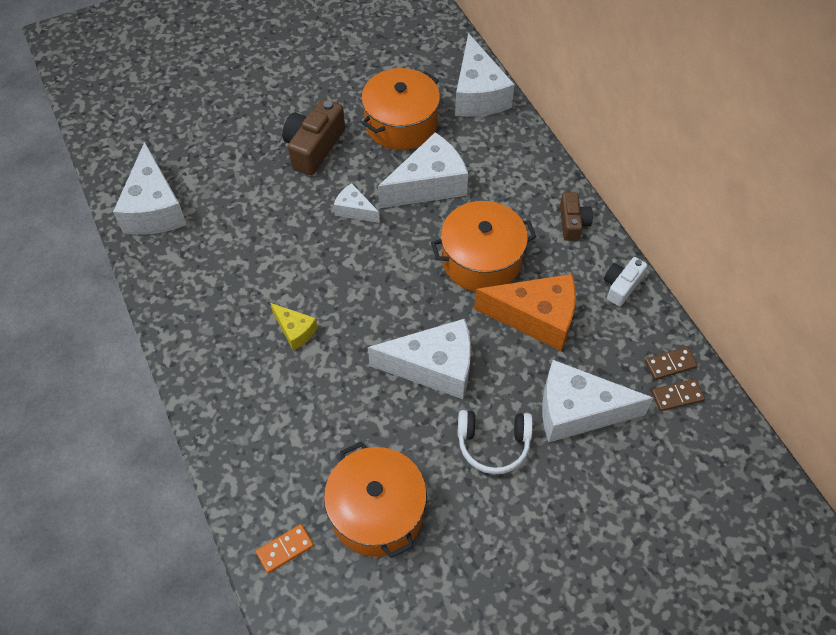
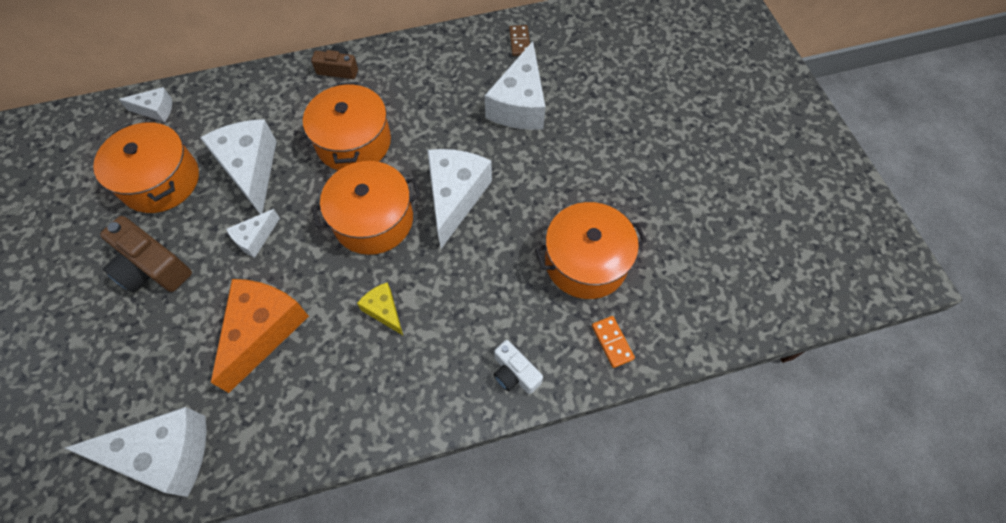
camera: 80 degrees left, 5 degrees up
yellow cheese [270,303,318,350] -> yellow cheese turned 90 degrees counterclockwise [357,282,403,335]
white cheese [455,33,515,117] -> white cheese [118,87,172,122], size x0.51
white headphones [458,410,533,474] -> none
orange cheese [474,274,576,351] -> orange cheese moved to [211,279,309,393]
white camera [604,257,647,307] -> white camera moved to [494,340,543,394]
brown domino [645,347,698,380] -> none
none -> orange pot [311,161,421,255]

